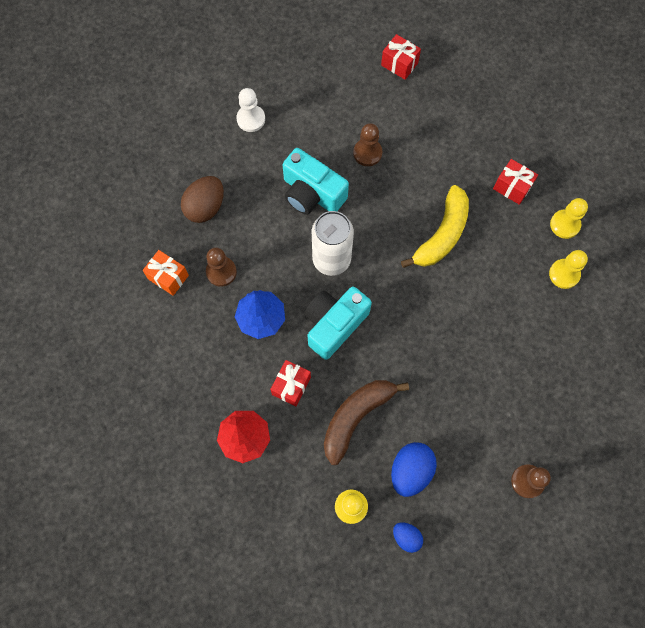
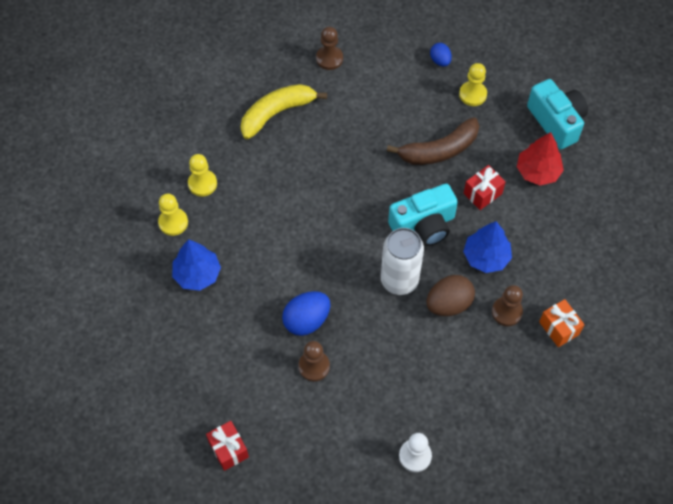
camera: 155 degrees left, 10 degrees down
brown egg [181,176,224,223] -> brown egg moved to [427,275,475,316]
turquoise camera [282,148,349,215] -> turquoise camera moved to [527,79,588,149]
blue egg [391,442,437,497] -> blue egg moved to [282,291,331,336]
yellow banana [401,185,469,268] -> yellow banana moved to [241,84,327,139]
red gift [493,159,538,205] -> blue tree [172,239,221,291]

